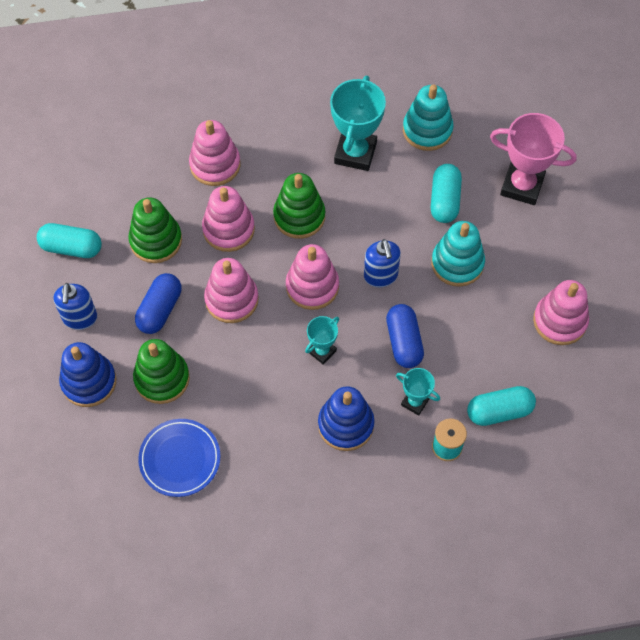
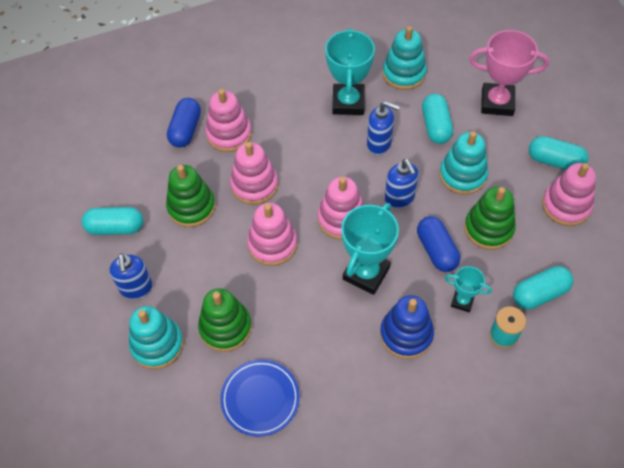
camera: 10 degrees left, 5 degrees down
blue stacking toy [59,342,116,407] -> turquoise stacking toy [129,306,184,369]
blue capsule [135,273,182,334] -> blue capsule moved to [167,98,201,148]
green stacking toy [273,173,325,239] -> green stacking toy moved to [464,186,516,250]
turquoise trophy [305,316,339,365] -> turquoise trophy [341,203,399,295], size x1.86
none -> blue soap dispenser [367,101,400,155]
none -> turquoise capsule [529,136,589,170]

